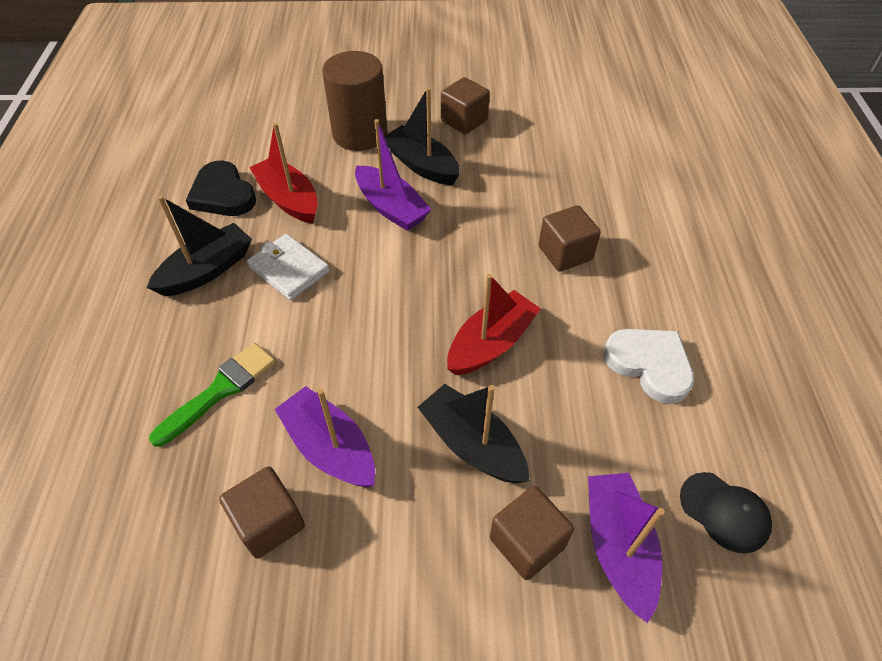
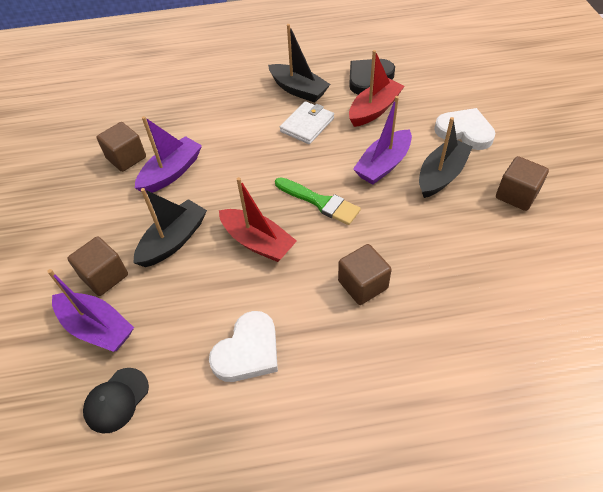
camera: 85 degrees right, 0 degrees up
green brush [149,343,275,447] -> green brush moved to [275,177,361,225]
brown cylinder [322,51,388,151] -> white heart [434,108,495,150]
purple boat [588,473,665,623] -> purple boat turned 45 degrees clockwise [47,269,134,352]

